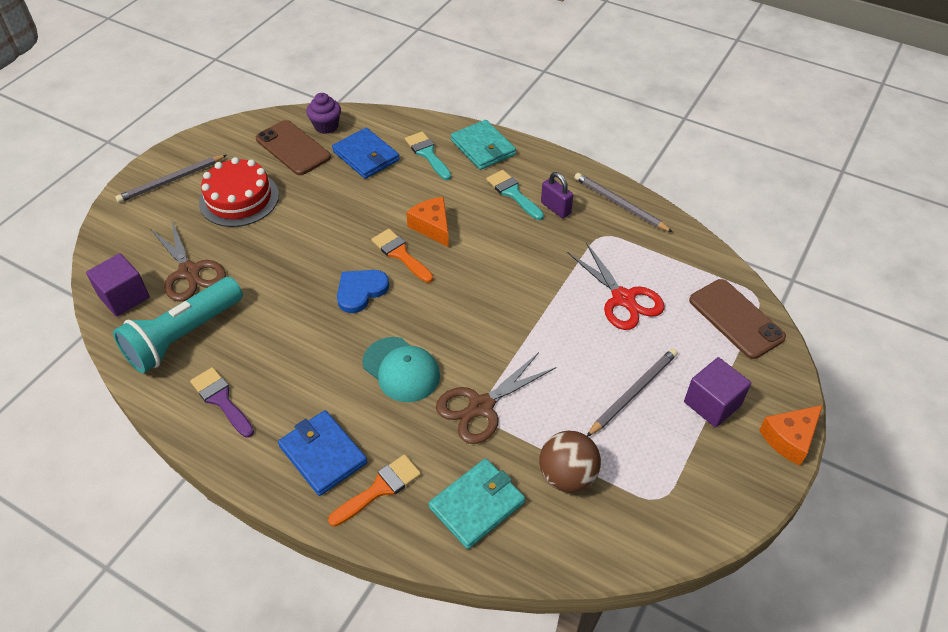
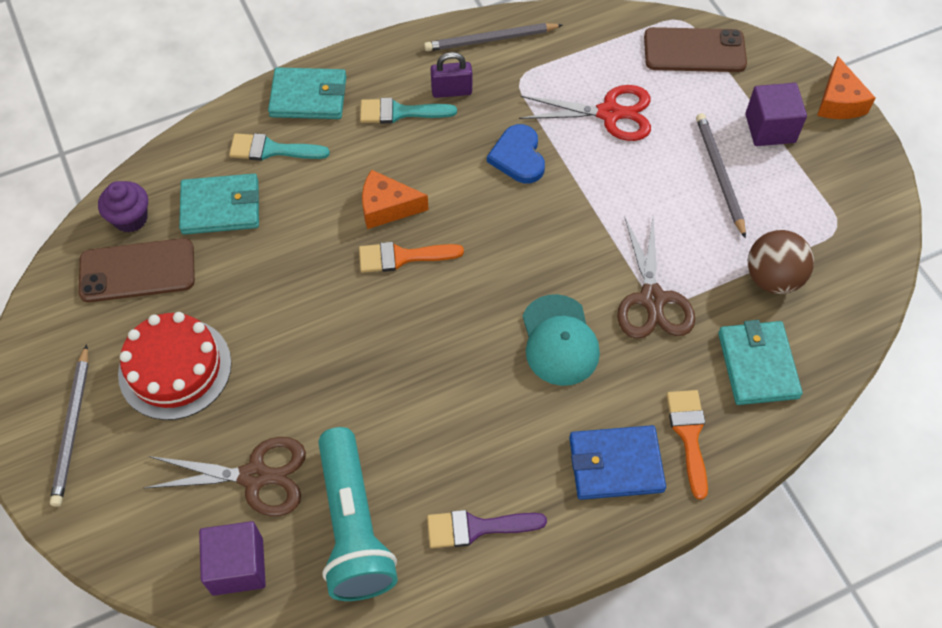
camera: 55 degrees left, 10 degrees up
blue wallet [332,128,400,179] -> turquoise wallet [179,174,259,235]
blue heart [337,270,389,313] -> blue heart moved to [487,124,545,183]
turquoise cap [362,337,440,402] -> turquoise cap turned 90 degrees clockwise [522,294,600,386]

